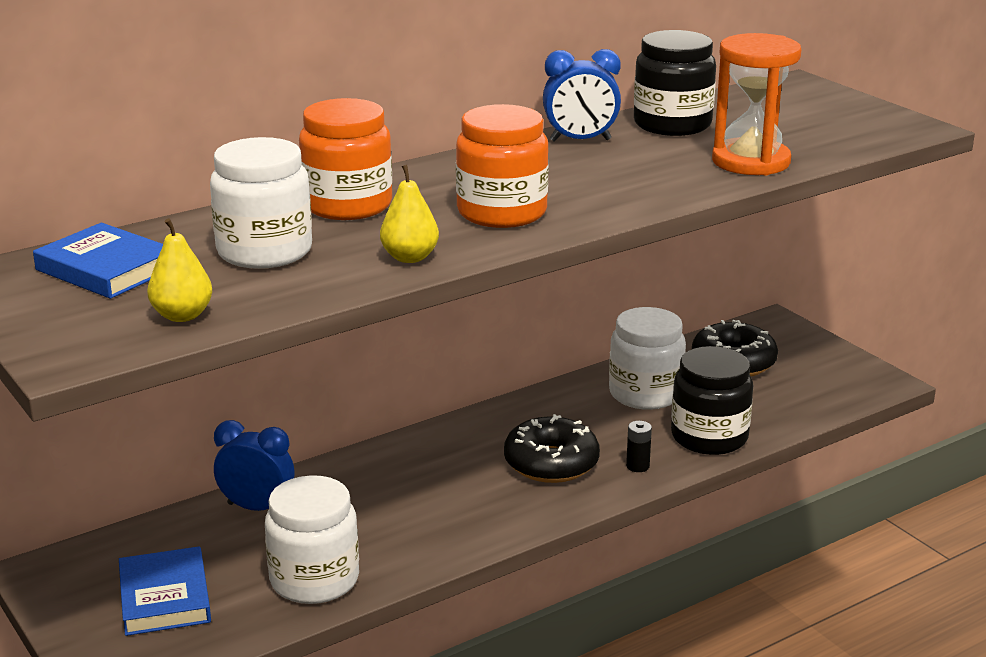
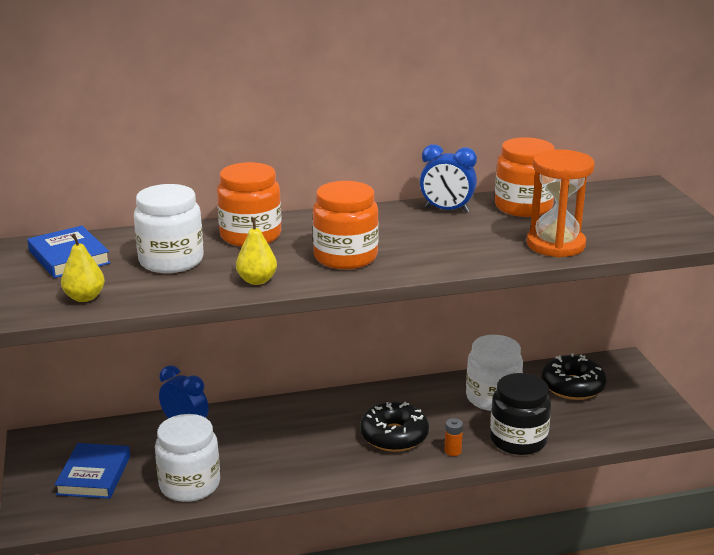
camera: 20 degrees right, 0 degrees up
black battery [626,421,652,472] -> orange battery [444,418,463,456]
black jar [634,30,716,136] -> orange jar [495,137,555,217]

